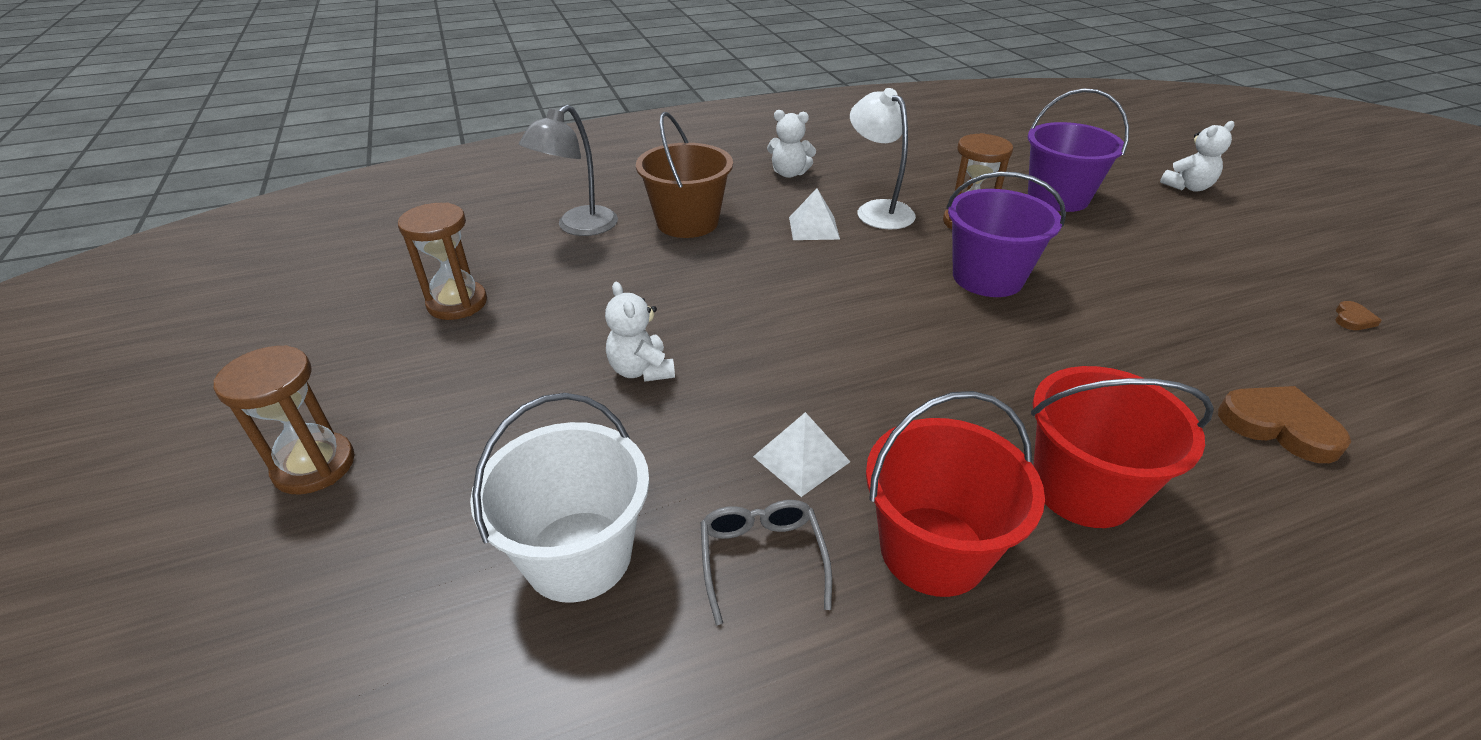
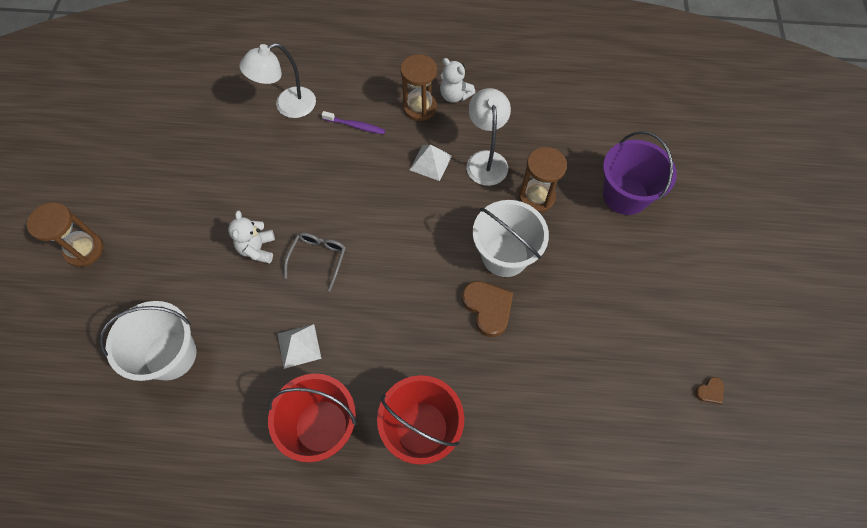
camera: 25 degrees right, 25 degrees up
brown hourglass [398,203,487,320] -> brown hourglass moved to [400,54,437,121]
grey lamp [519,105,618,236] -> white lamp [239,43,316,118]
brown bucket [636,112,733,238] -> purple toothbrush [321,111,385,134]
grey glasses [701,500,832,625] -> grey glasses moved to [284,232,346,291]
purple bucket [946,172,1066,297] -> white bucket [473,200,549,277]
white teddy bear [1160,121,1234,192] -> none
brown heart [1218,386,1351,463] -> brown heart moved to [462,281,513,337]

